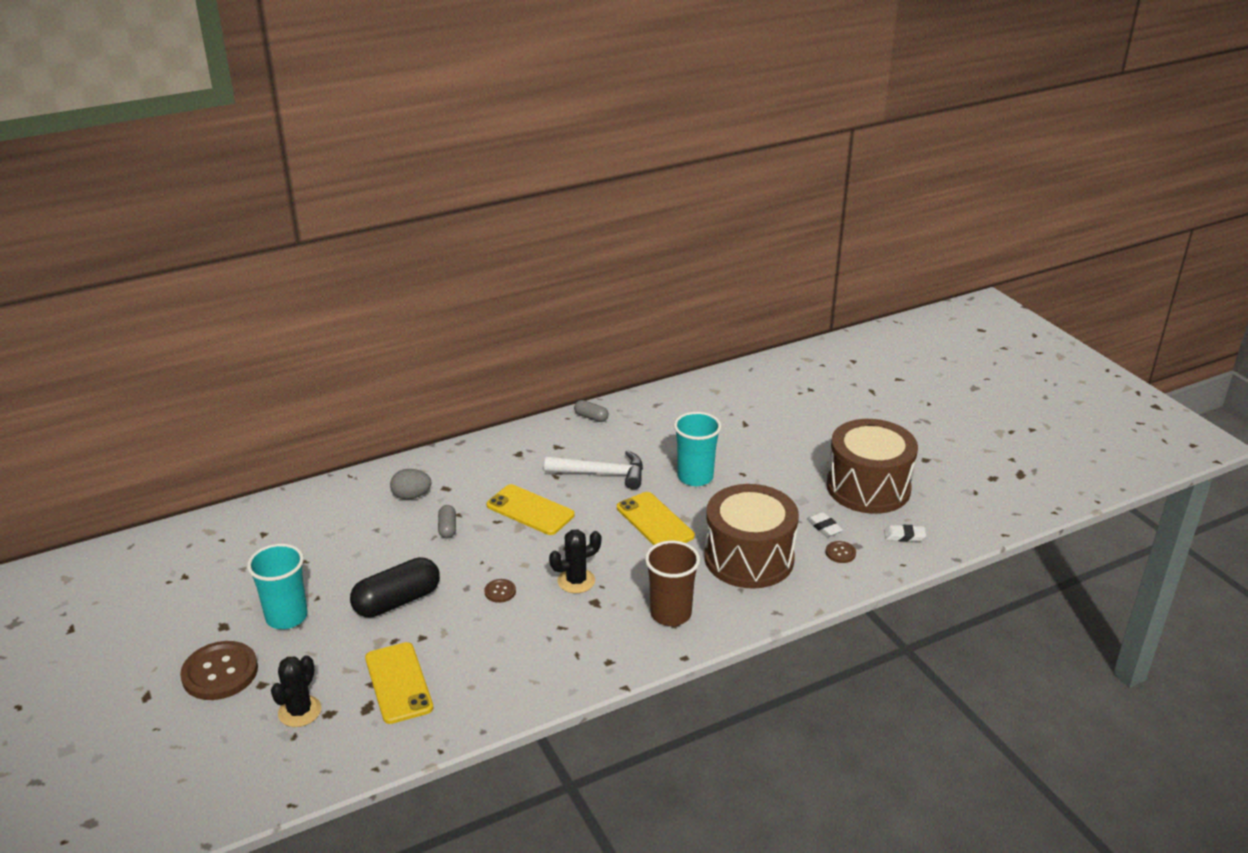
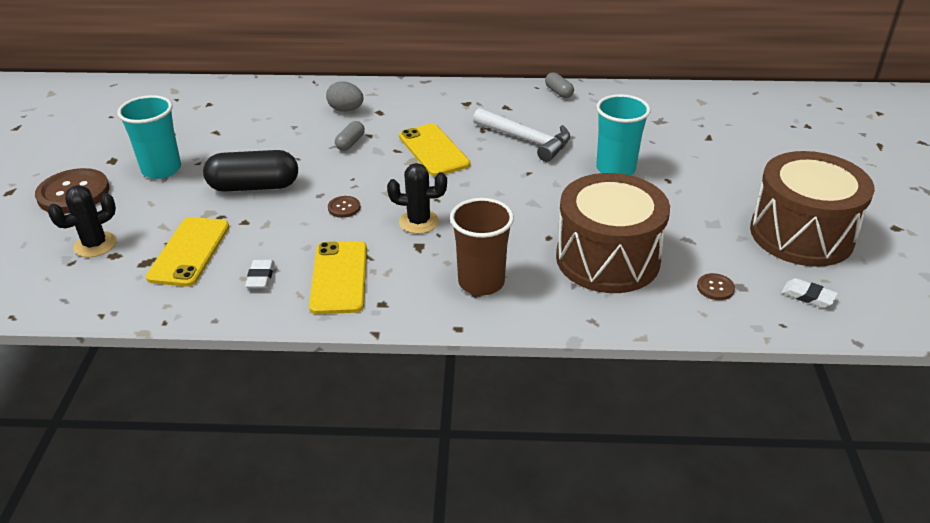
camera: 30 degrees right, 5 degrees up
yellow phone [617,492,695,545] -> yellow phone moved to [309,241,367,314]
white eraser [807,512,843,537] -> white eraser moved to [245,260,275,288]

